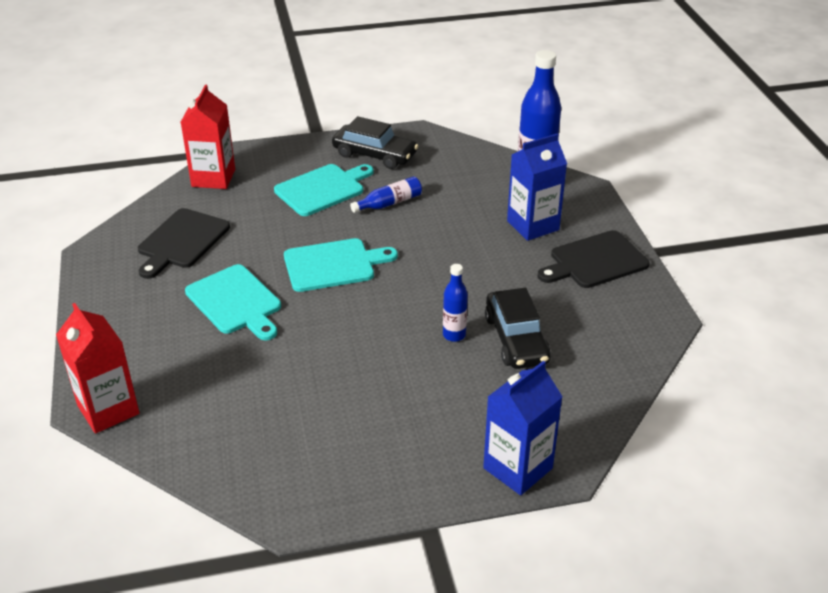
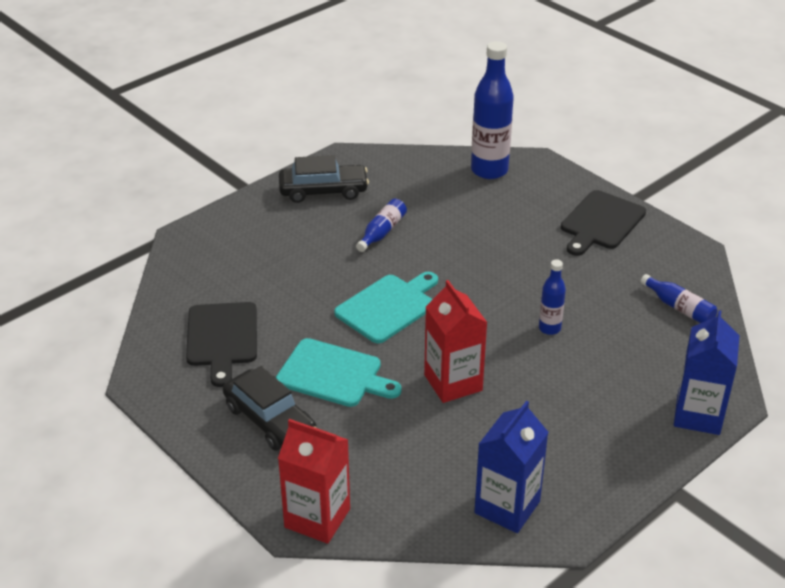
camera: 30 degrees left, 0 degrees up
red carton [181,85,235,189] -> red carton moved to [424,280,487,403]
turquoise cutting board [274,164,373,216] -> none
black car [485,288,550,369] -> black car moved to [223,366,317,451]
blue carton [507,133,567,241] -> blue carton moved to [474,401,548,533]
none -> blue bottle [641,274,717,323]

